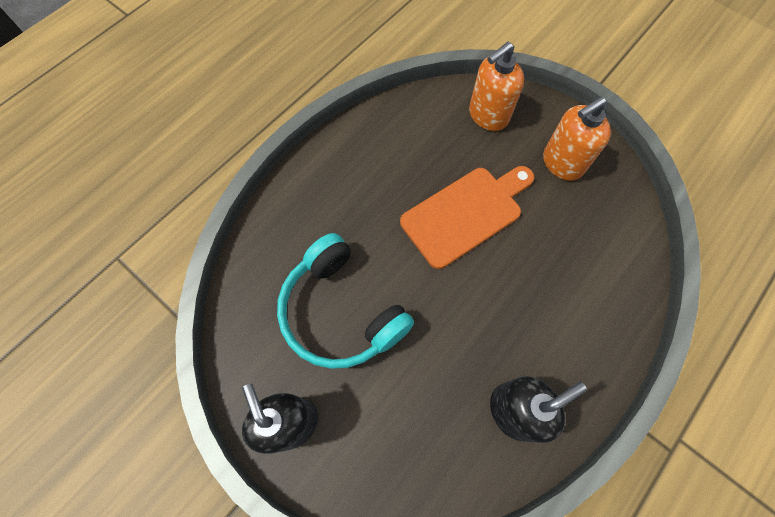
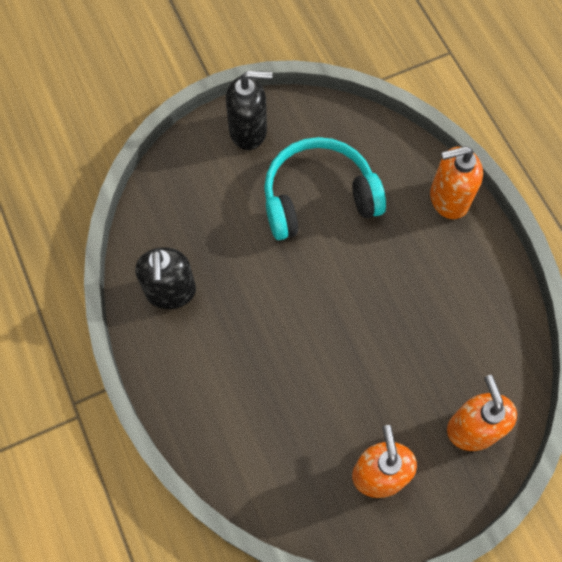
camera: 115 degrees right, 0 degrees up
orange cutting board [400,166,534,269] -> none
none -> orange soap dispenser [430,146,483,219]

